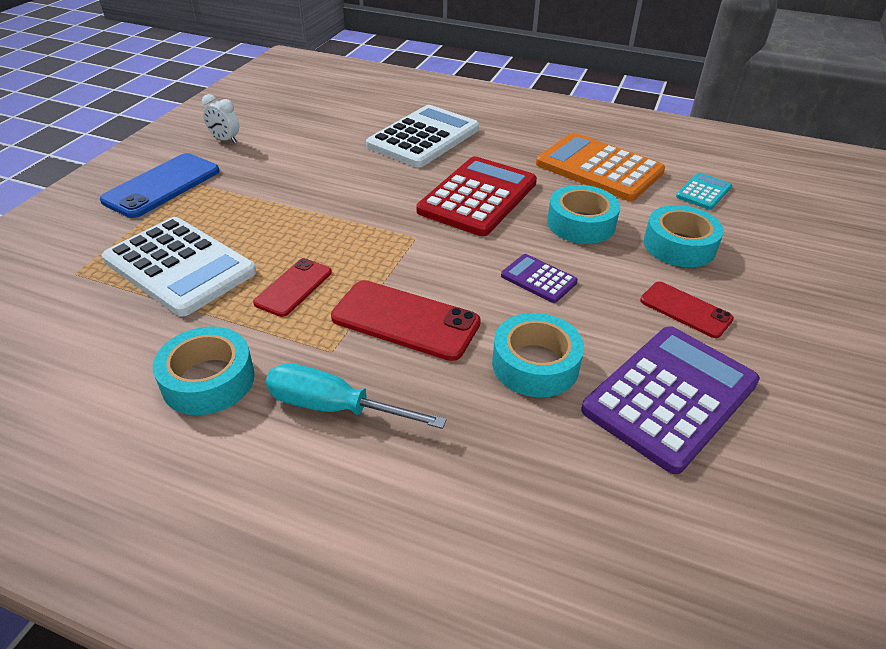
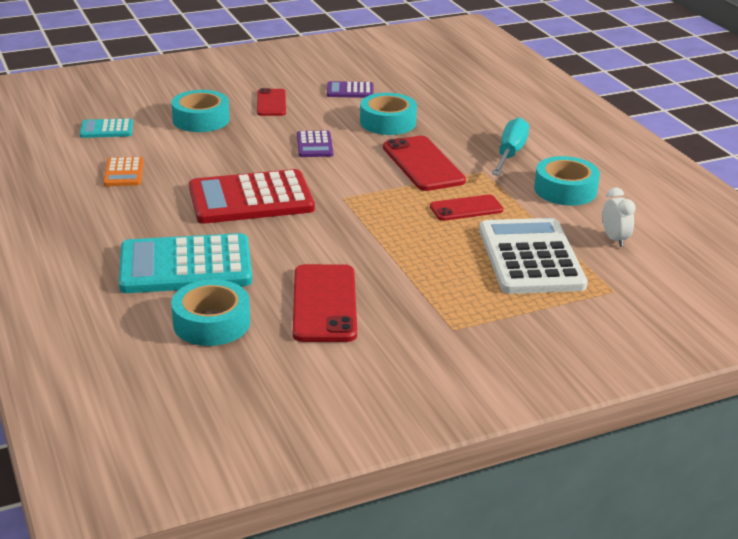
camera: 135 degrees left, 10 degrees down
blue phone [100,153,219,218] -> none
white clock [202,94,239,143] -> white clock moved to [602,187,636,247]
turquoise screwdriver [266,363,447,429] -> turquoise screwdriver turned 135 degrees counterclockwise [492,117,529,176]
white calculator [366,105,479,168] -> turquoise calculator [119,233,252,293]
orange calculator [536,133,665,201] -> orange calculator [103,157,144,186], size x0.48
turquoise tape [547,185,620,244] -> turquoise tape moved to [171,280,250,346]
purple calculator [581,326,760,474] -> purple calculator [327,81,374,98], size x0.48
none -> red phone [293,264,357,342]

